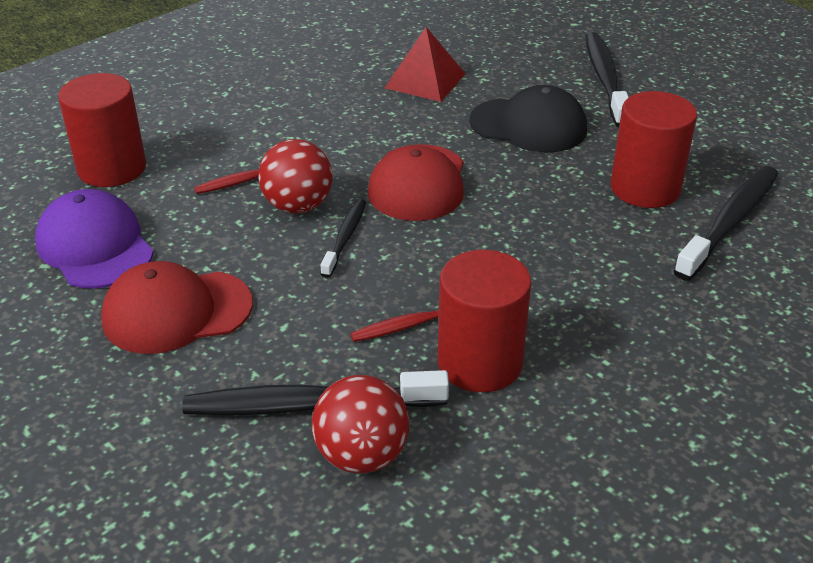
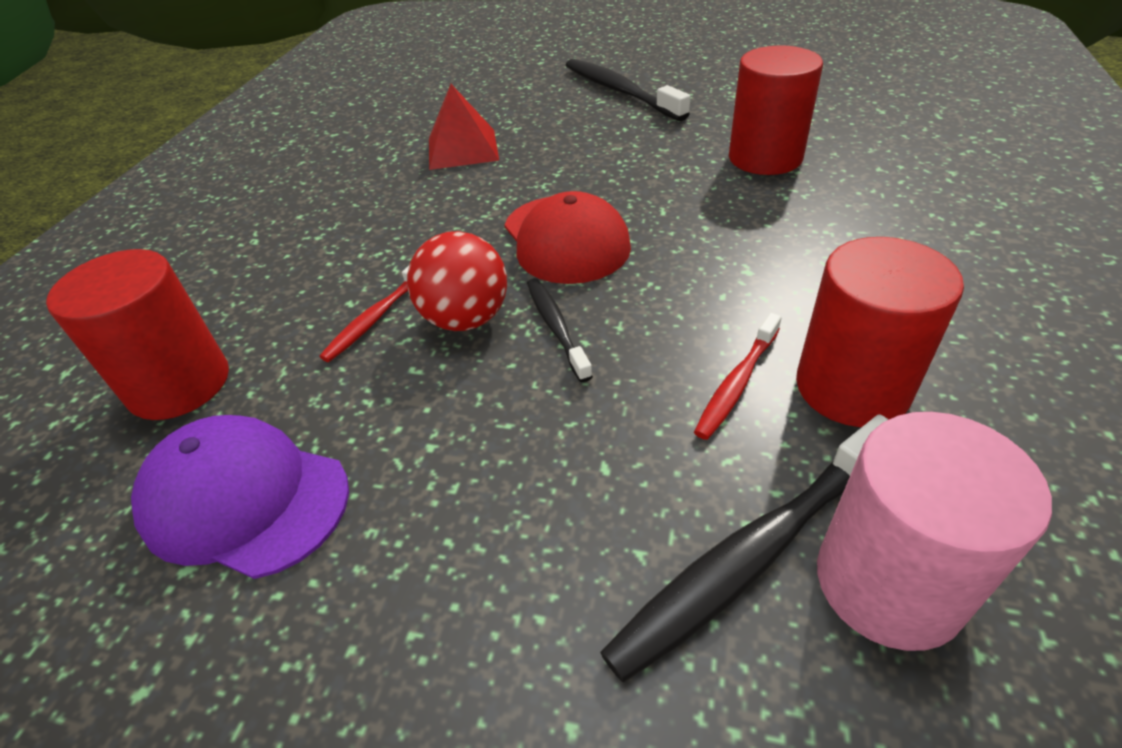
camera: 30 degrees left, 5 degrees up
red cap [101,261,253,354] -> none
red ball [312,375,409,473] -> pink cylinder [817,412,1052,651]
black cap [469,85,587,152] -> none
black toothbrush [674,166,778,281] -> none

